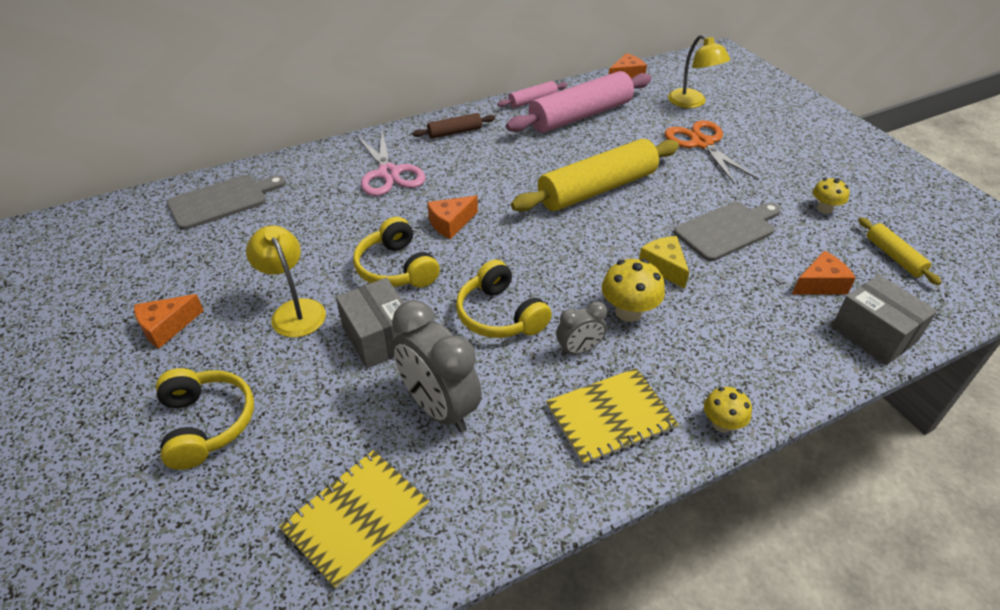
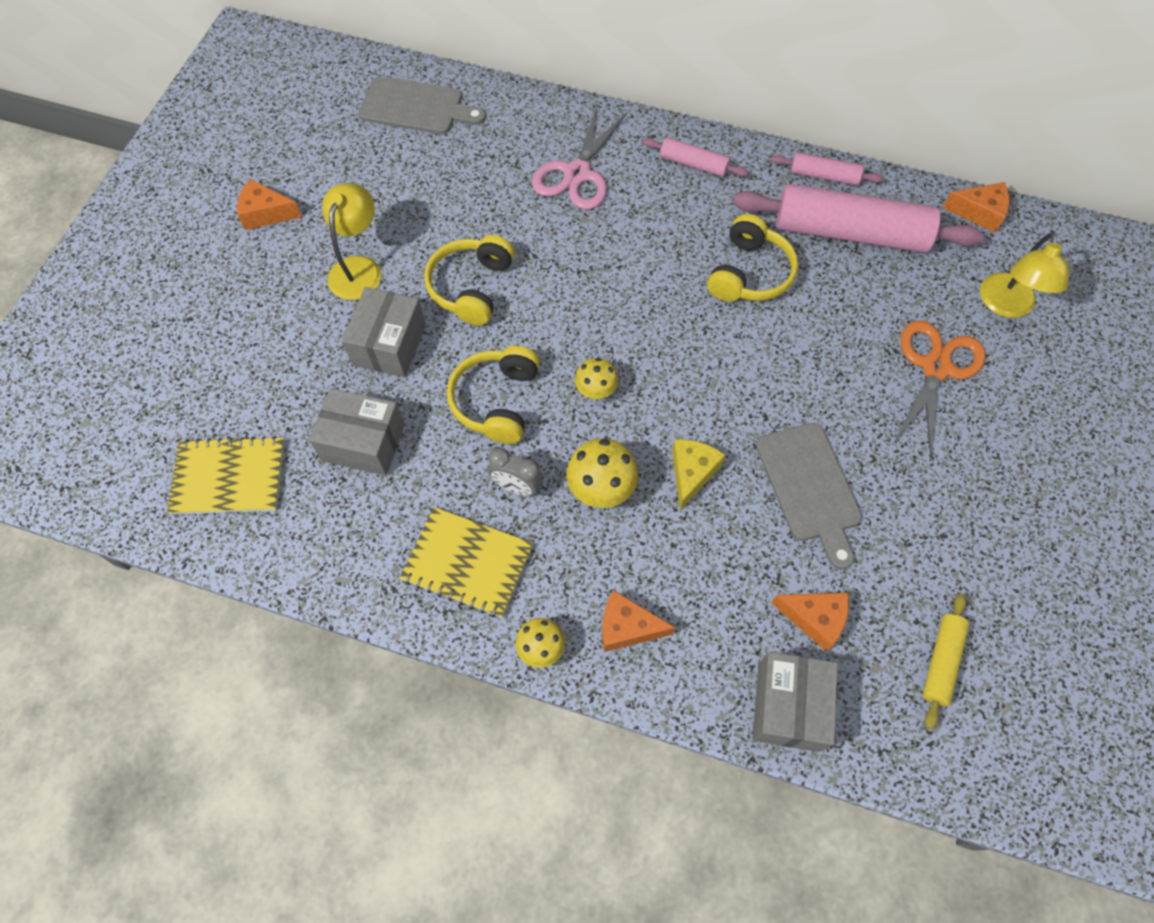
camera: 45 degrees right, 20 degrees up
yellow headphones [156,368,254,470] -> yellow headphones moved to [707,214,798,302]
grey clock [392,300,482,432] -> grey box [309,388,405,476]
brown rolling pin [413,113,495,139] -> pink rolling pin [643,137,748,177]
orange cheese [427,196,478,239] -> orange cheese moved to [602,590,675,652]
yellow rolling pin [511,139,679,212] -> none
grey cutting board [674,202,781,261] -> grey cutting board turned 60 degrees clockwise [756,423,862,569]
yellow mushroom [813,178,849,214] -> yellow mushroom moved to [575,358,618,399]

